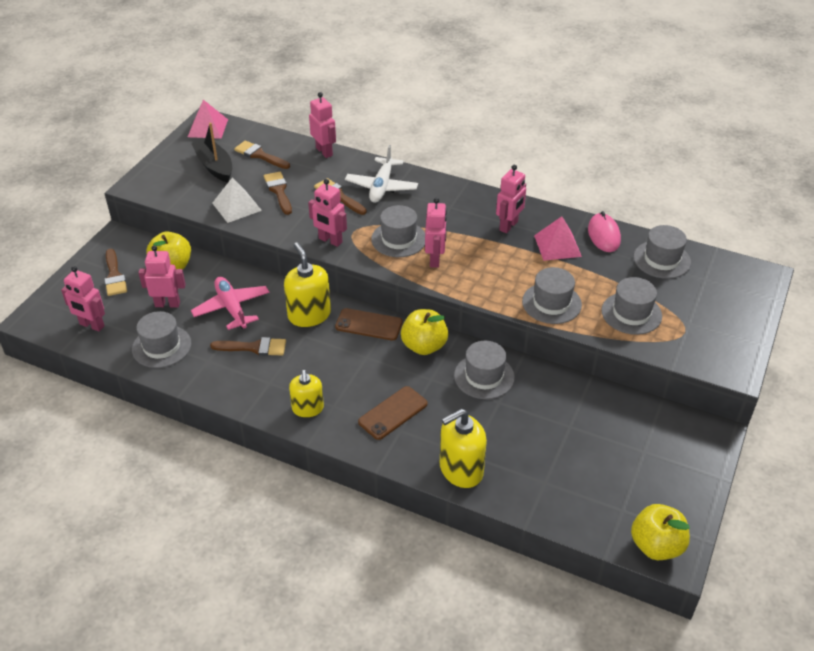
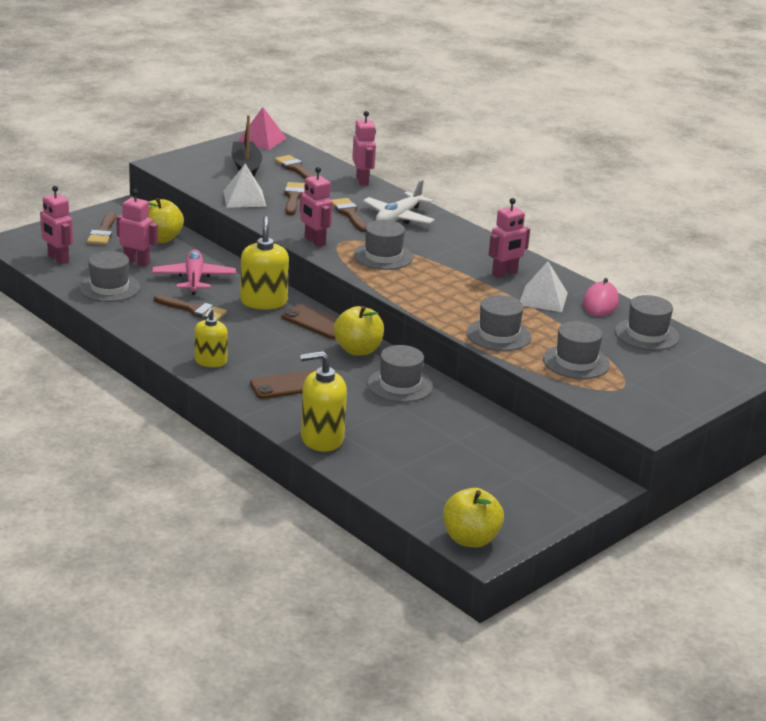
camera: 20 degrees right, 15 degrees down
pink robot [425,198,447,268] -> none
pink pyramid [534,216,582,261] -> white pyramid [520,262,568,312]

